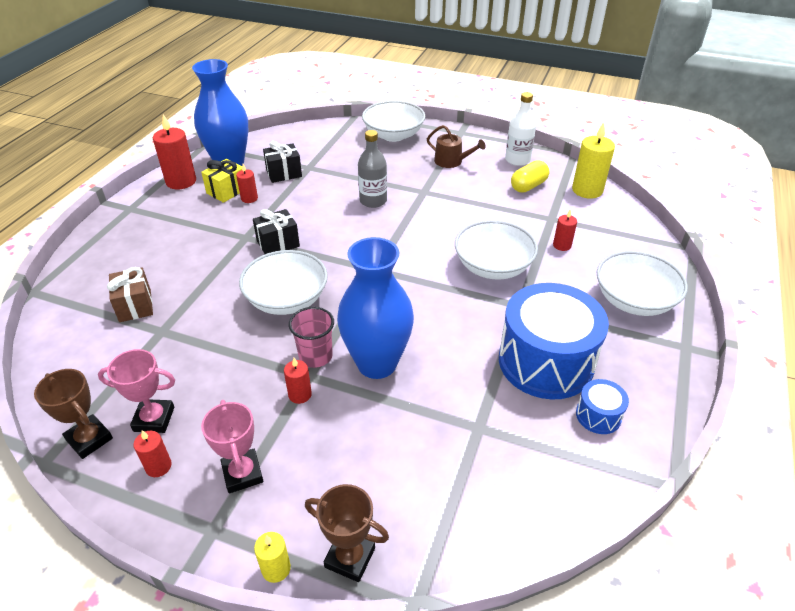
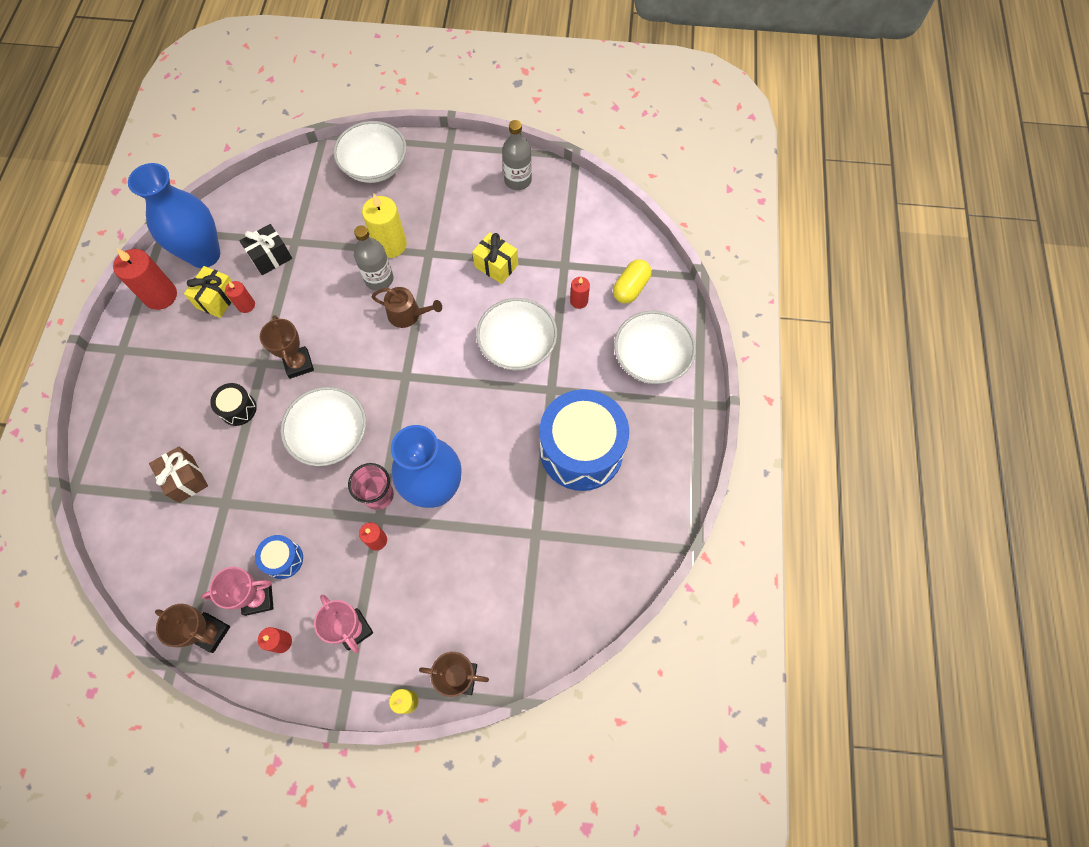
camera: 15 degrees left, 25 degrees up
black gift [253,209,300,254] -> brown trophy [260,315,314,379]
brown watering can [427,125,486,168] -> brown watering can moved to [371,287,442,328]
white bottle [505,92,536,166] -> grey bottle [502,120,532,190]
yellow capsule [511,160,549,193] -> yellow capsule moved to [613,259,652,303]
yellow candle [572,122,615,199] -> yellow candle moved to [362,194,407,258]
blue drum [576,379,629,434] -> blue drum moved to [255,535,303,579]
none -> black drum [210,383,257,426]
none -> yellow gift [472,232,518,284]

